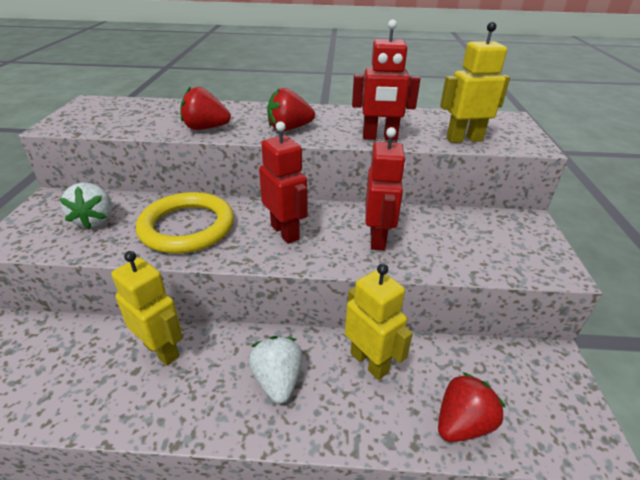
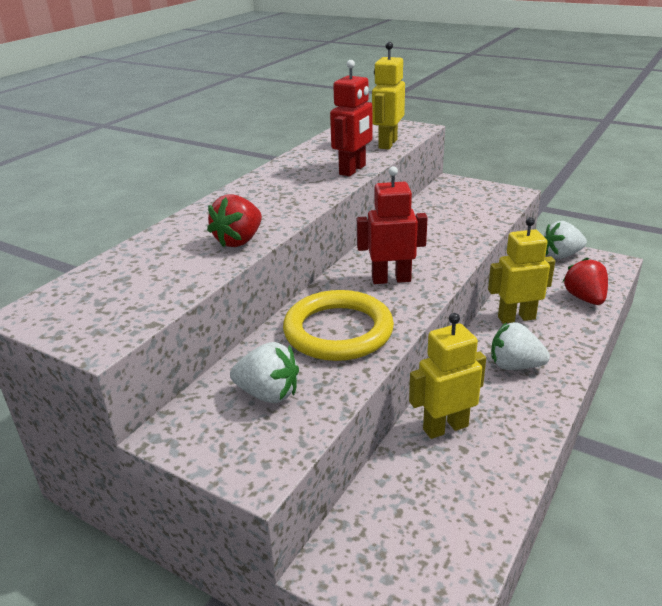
camera: 60 degrees left, 5 degrees down
red strawberry [267,88,315,131] -> none
red robot [365,127,406,250] -> none
none -> white strawberry [544,221,587,259]

